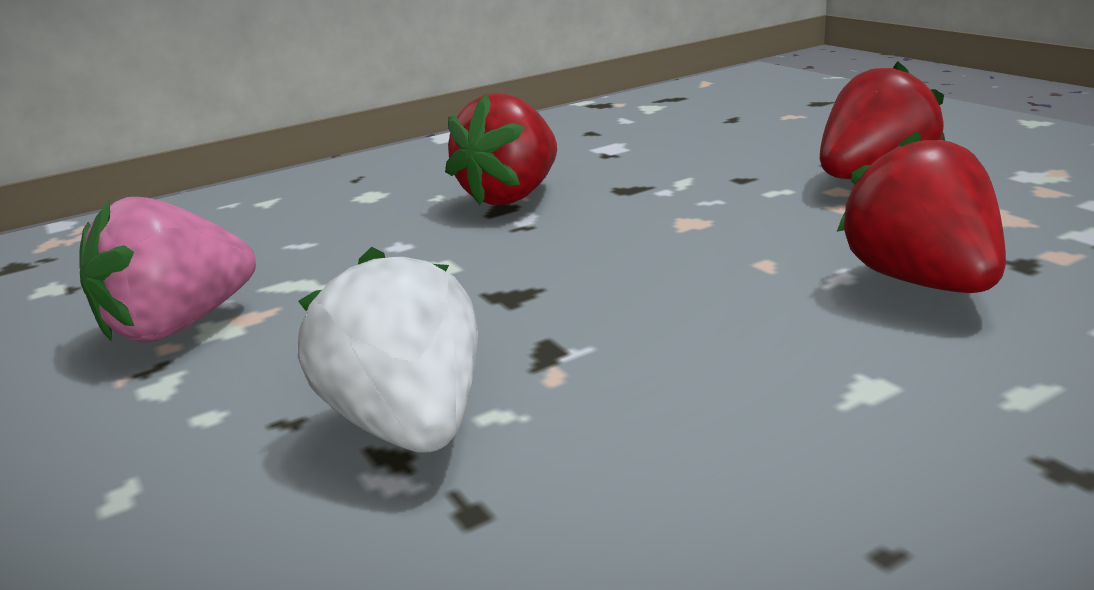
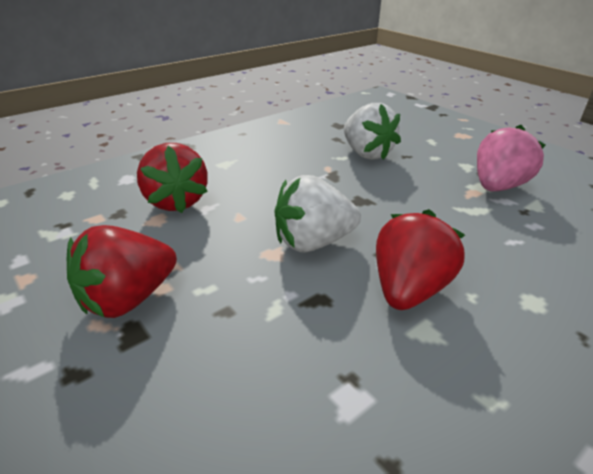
camera: 170 degrees right, 10 degrees up
none -> white strawberry [274,175,361,252]

